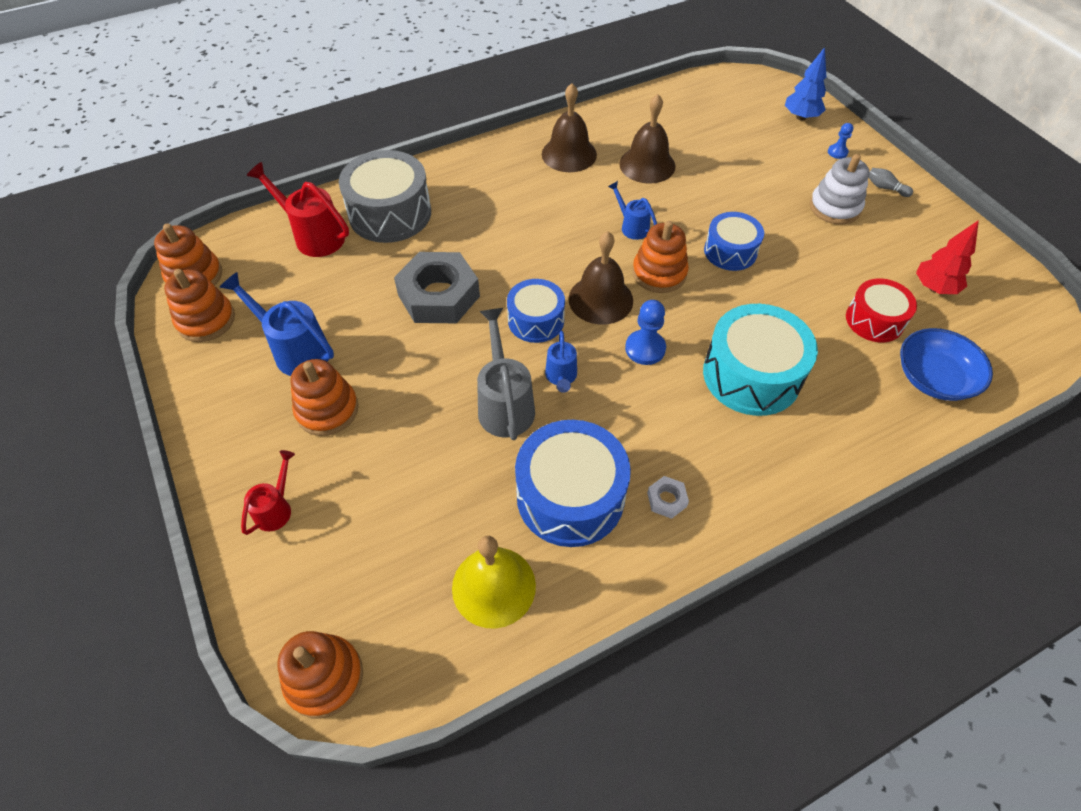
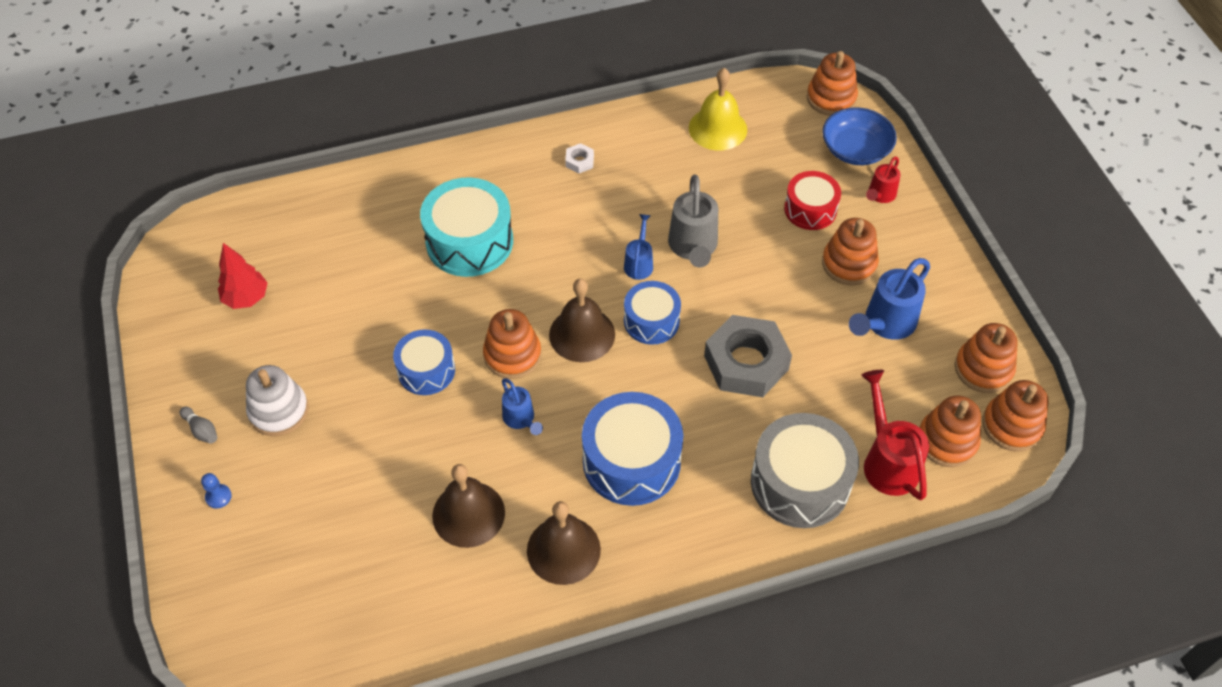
camera: 170 degrees left, 0 degrees up
blue watering can [219,272,334,376] -> blue watering can turned 90 degrees clockwise [849,258,930,340]
red watering can [247,162,349,257] -> red watering can turned 150 degrees counterclockwise [861,370,929,500]
blue drum [515,420,631,547] -> blue drum moved to [582,392,683,506]
blue pawn [625,300,666,365] -> none
blue tree [785,47,826,121] -> none
red drum [846,278,917,342] -> red drum moved to [784,171,841,230]
blue bowl [900,328,993,401] -> blue bowl moved to [822,107,897,165]
none -> orange stacking toy [919,395,981,467]

